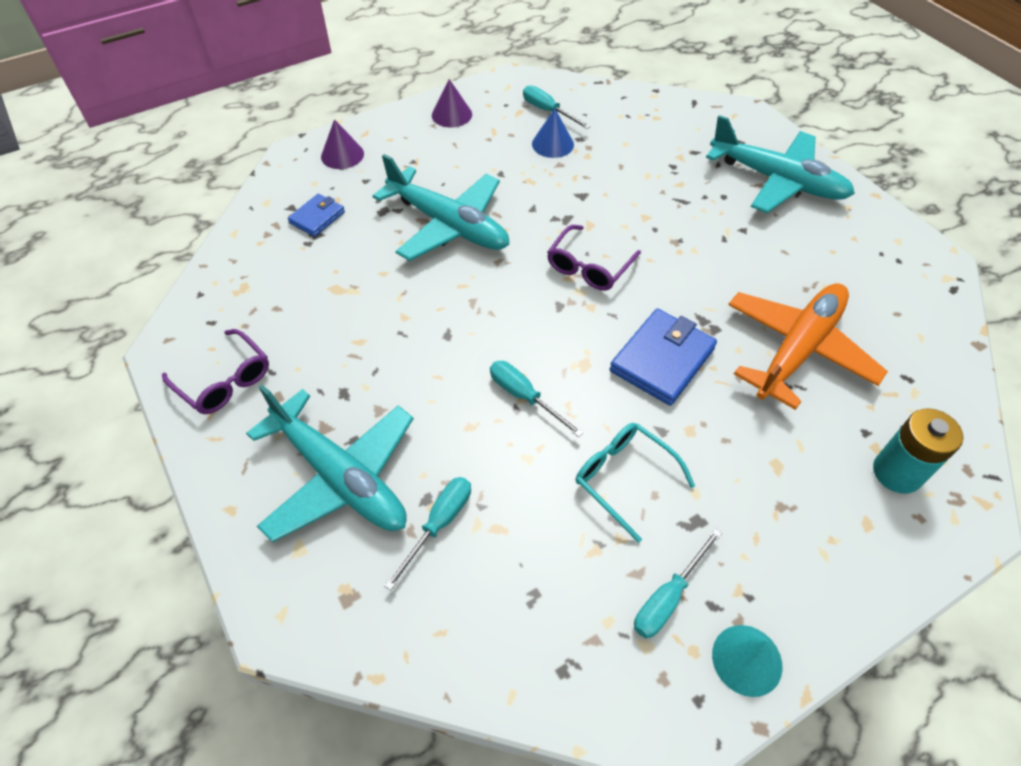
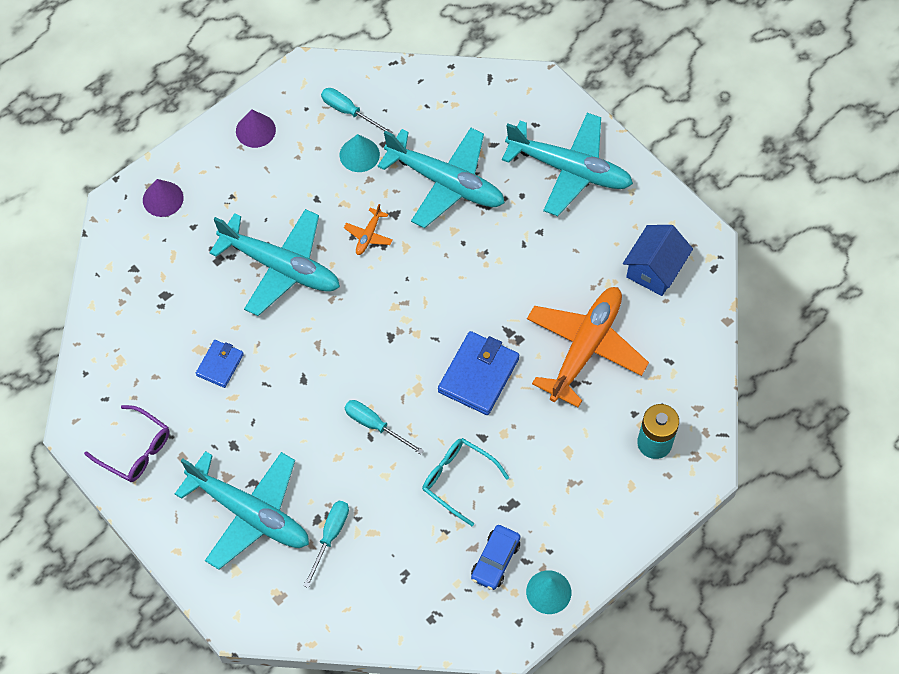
camera: 10 degrees left, 10 degrees up
blue wallet [288,194,345,237] -> blue wallet moved to [196,340,244,388]
blue cone [532,109,574,158] -> turquoise cone [340,134,380,172]
purple glasses [547,225,641,291] -> none
turquoise screwdriver [634,528,722,638] -> blue car [471,525,521,590]
none -> orange plane [344,204,393,255]
none -> turquoise plane [378,128,505,228]
none -> blue house [623,225,693,296]

